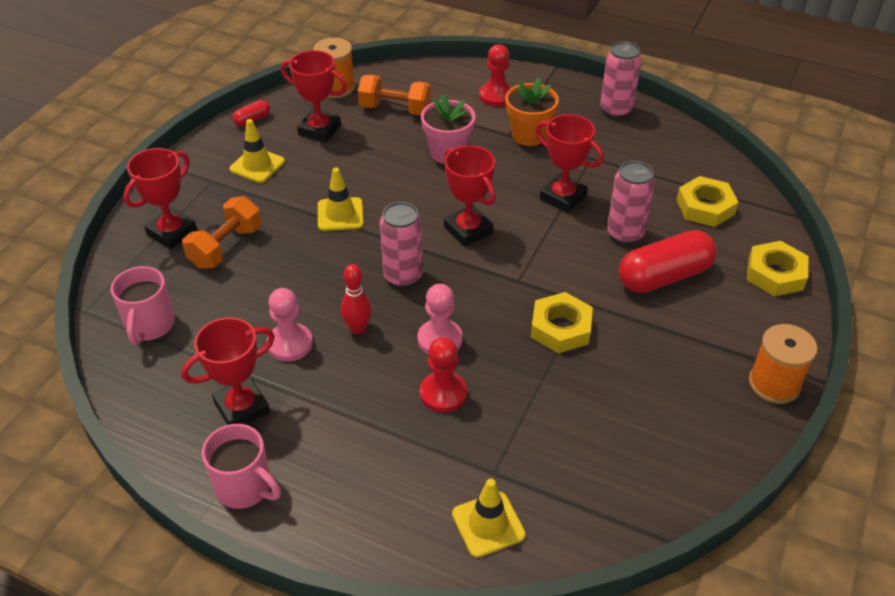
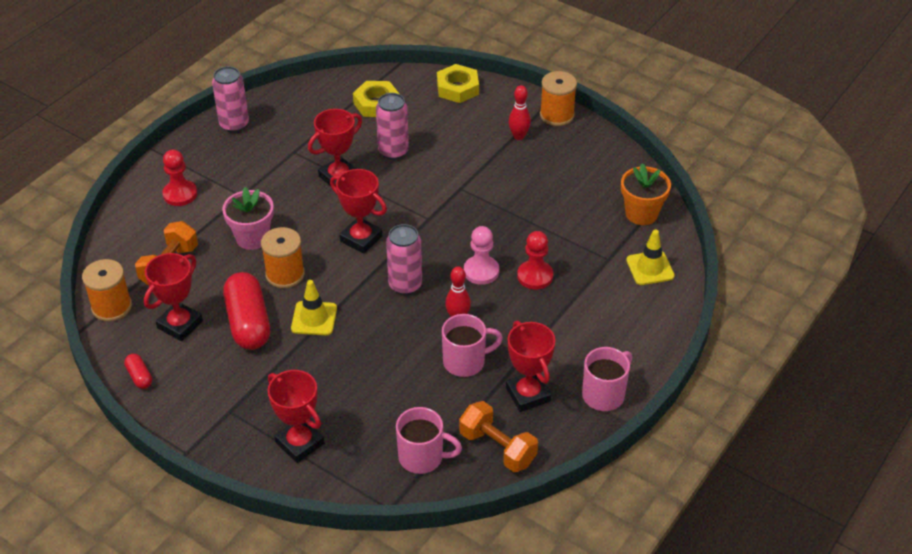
camera: 80 degrees left, 0 degrees up
orange dumbbell [182,196,262,269] -> orange dumbbell moved to [459,401,538,472]
yellow traffic cone [229,119,285,183] -> none
pink pawn [267,288,313,361] -> pink mug [442,314,503,377]
red trophy [444,145,496,247] -> red trophy turned 60 degrees clockwise [330,169,387,254]
orange flower pot [505,78,559,146] -> orange flower pot moved to [621,163,671,225]
yellow nut [531,292,593,353] -> none
red capsule [619,230,717,293] -> red capsule moved to [223,272,270,350]
none -> orange spool [261,227,305,288]
none -> red bowling pin [509,85,531,140]

